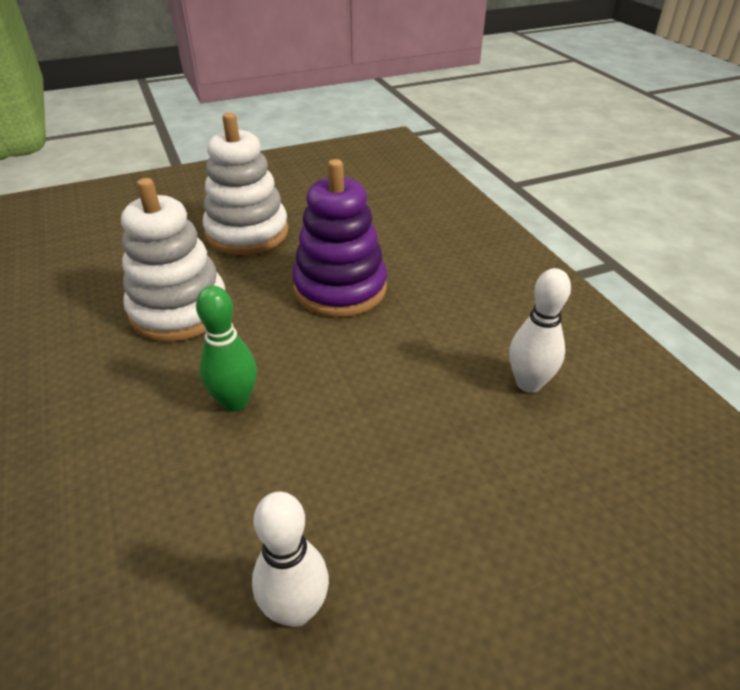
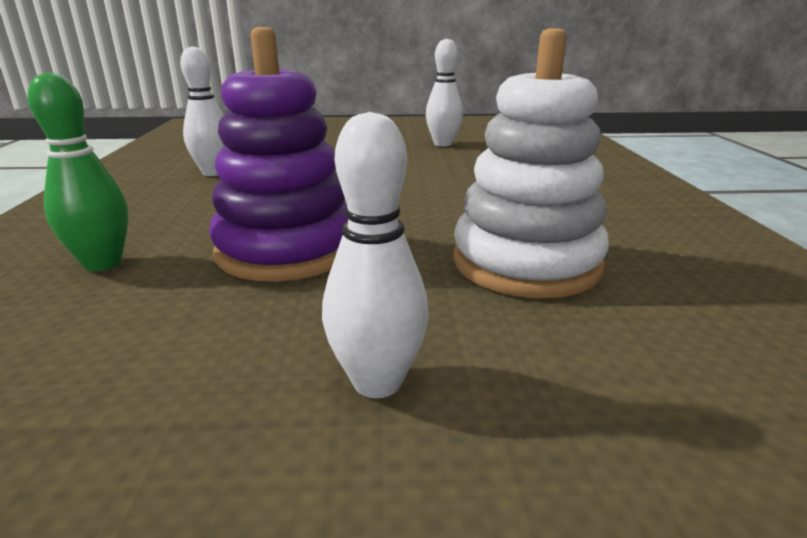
camera: 160 degrees left, 15 degrees down
green bowling pin [196,286,257,412] -> green bowling pin moved to [27,72,128,271]
white stacking toy [203,113,288,255] -> white bowling pin [322,112,429,398]

